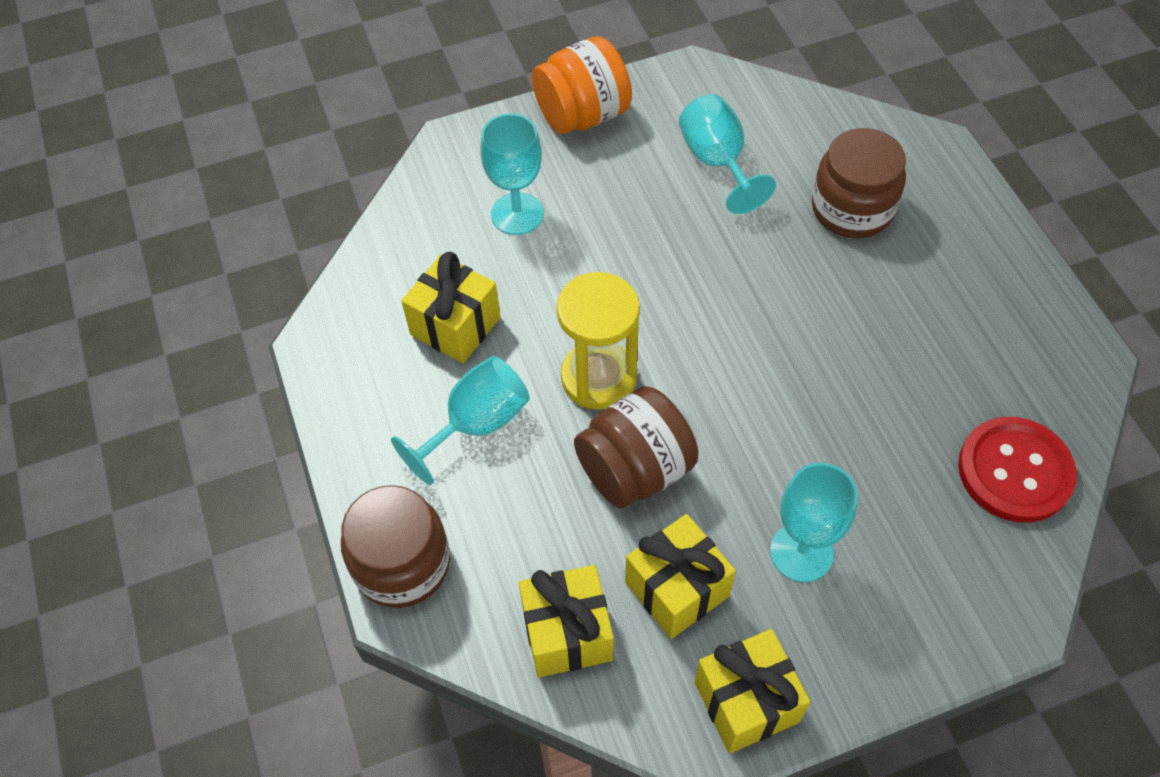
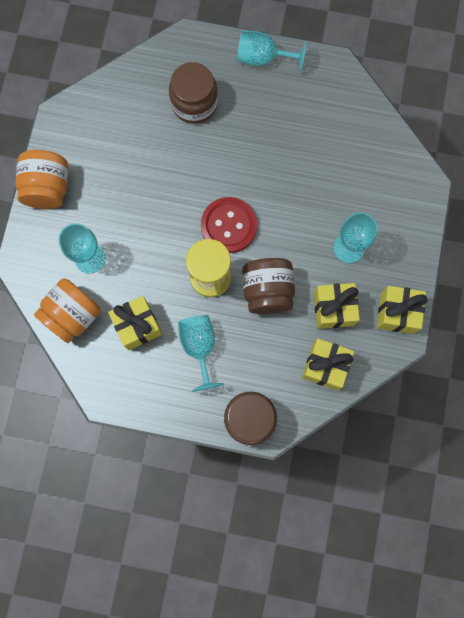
camera: 60 degrees left, 20 degrees up
turquoise goblet [679,94,776,214] -> turquoise goblet moved to [237,30,307,72]
red button [958,417,1077,523] -> red button moved to [201,197,257,253]
none -> orange jar [34,278,101,343]

